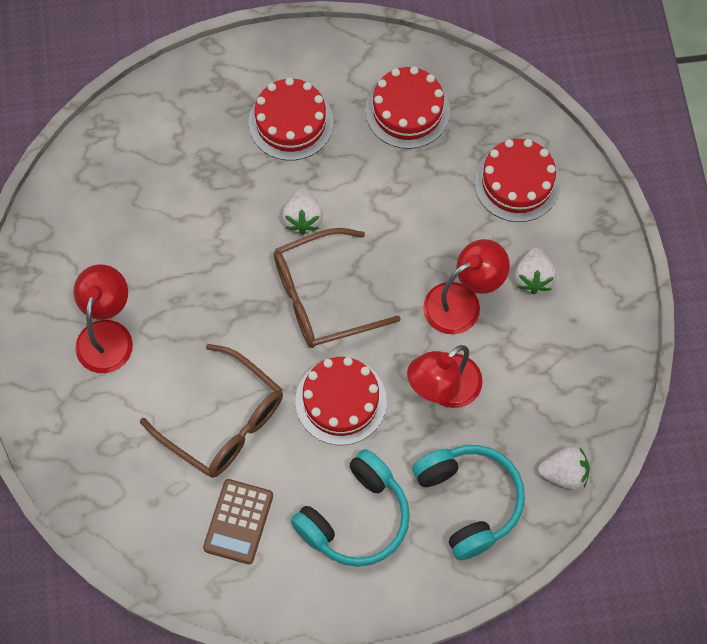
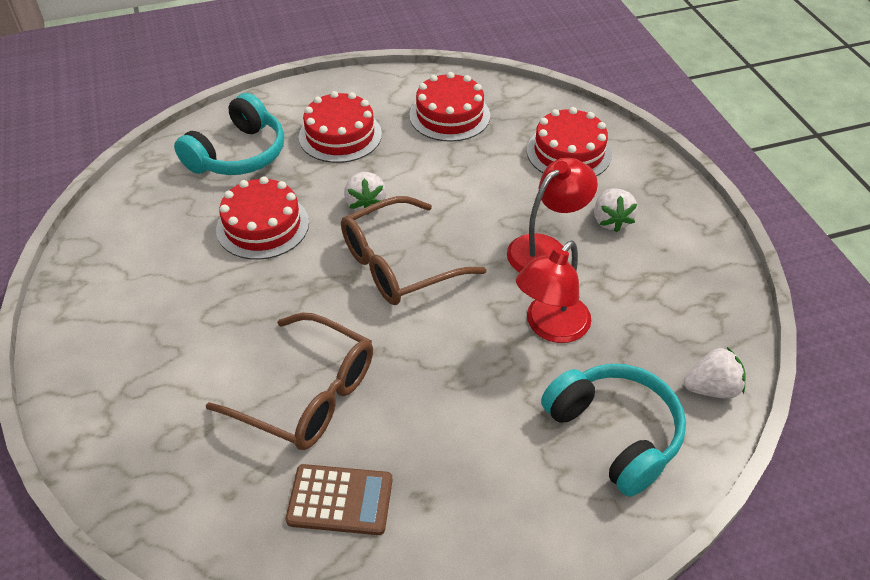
camera: 10 degrees left, 20 degrees down
red lamp [74,264,133,373] -> none
brown calculator [203,479,273,564] -> brown calculator turned 90 degrees counterclockwise [286,464,393,535]
turquoise headphones [291,449,410,567] -> turquoise headphones moved to [174,93,284,175]
red cake [295,357,387,445] -> red cake moved to [216,176,309,260]

